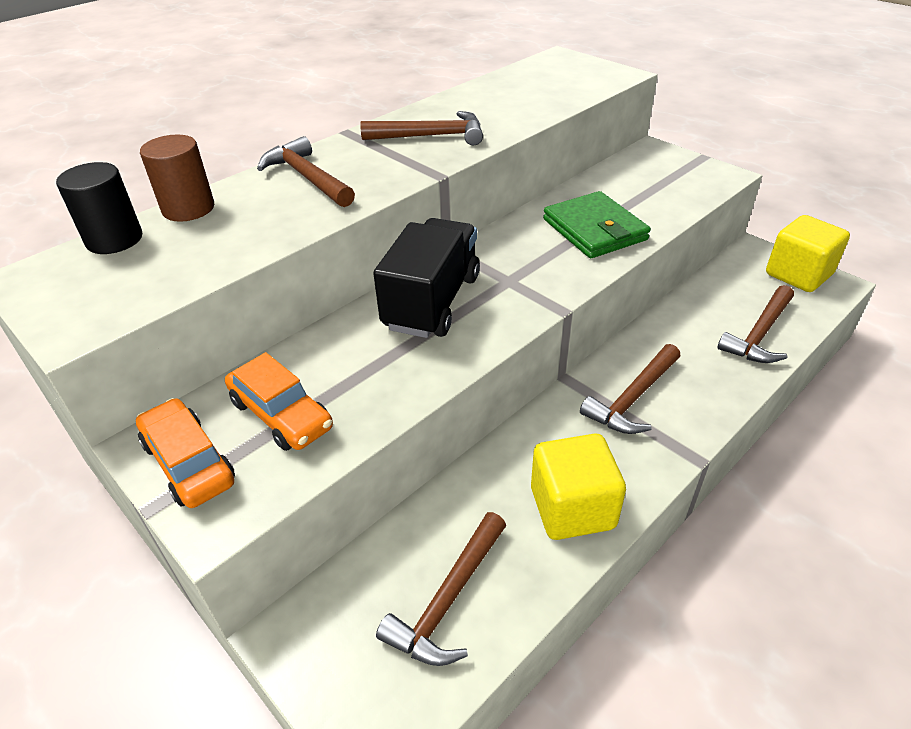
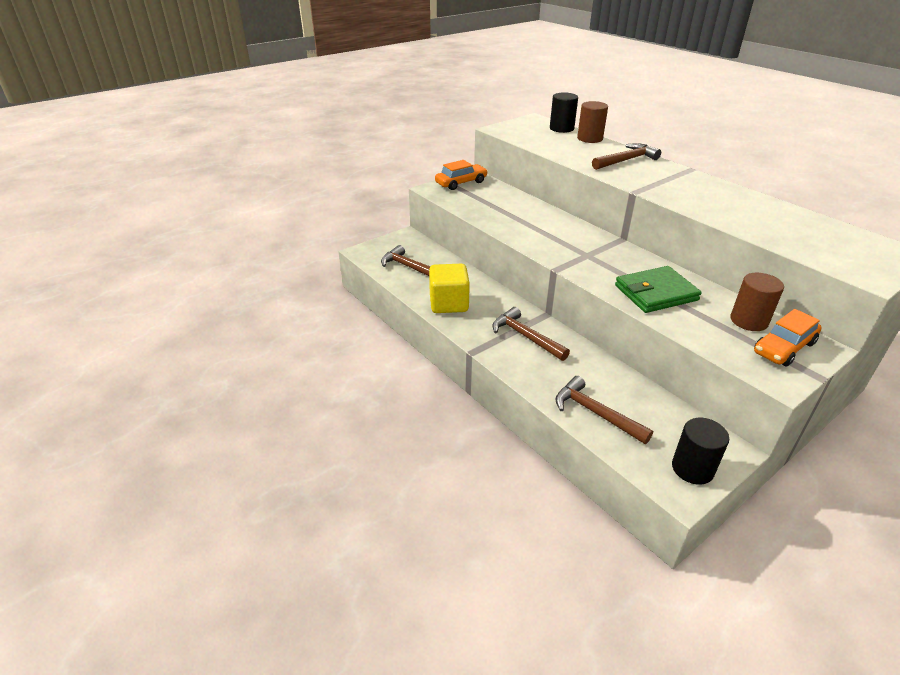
camera: 95 degrees right, 5 degrees down
orange car [225,352,333,451] -> orange car moved to [754,309,822,366]
brown hammer [360,111,483,145] -> none
black truck [373,218,480,338] -> none
yellow cube [766,215,850,292] -> black cylinder [672,418,729,485]
none -> brown cylinder [730,272,784,331]

